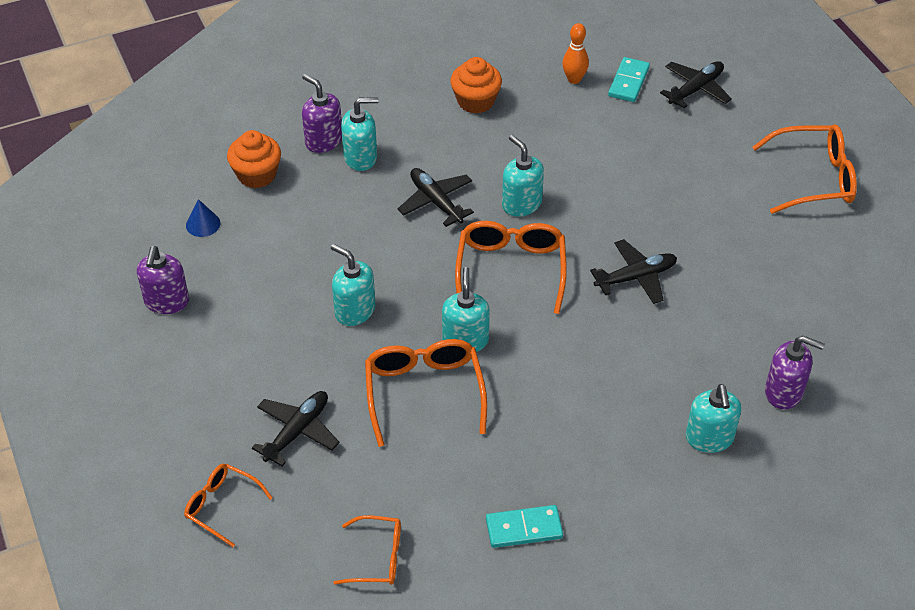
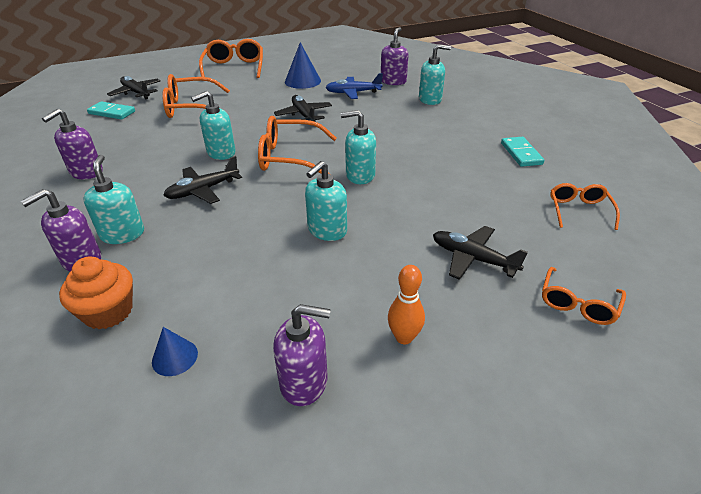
camera: 90 degrees left, 10 degrees down
orange glasses [365,339,487,447] -> orange glasses moved to [162,74,230,118]
orange cupcake [451,57,502,114] -> purple soap dispenser [42,109,103,179]
orange bowling pin [562,23,589,84] -> orange bowling pin moved to [388,265,425,344]
none -> blue cone [285,42,321,89]
none -> blue plane [325,73,383,99]

